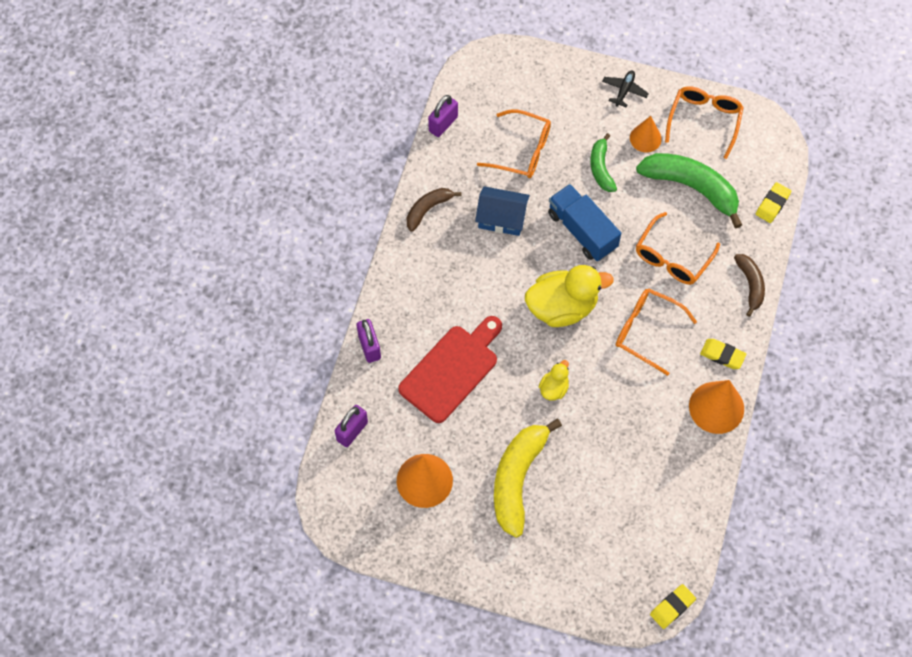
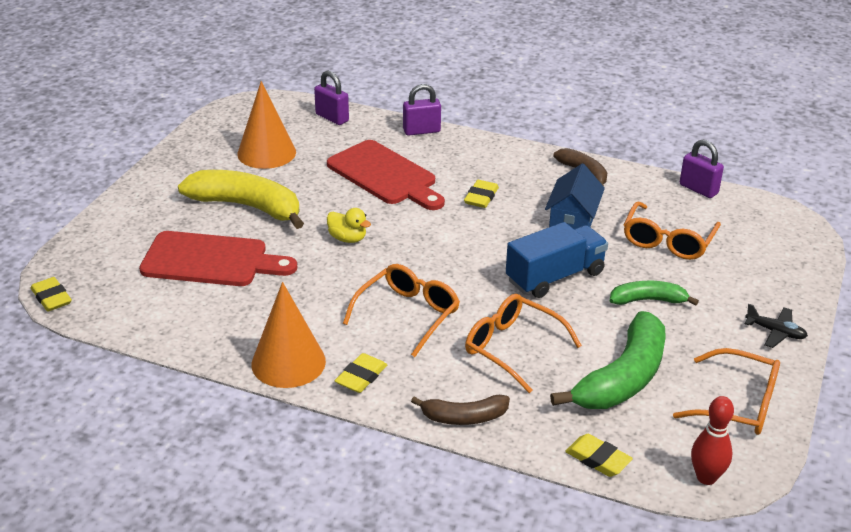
camera: 95 degrees right, 30 degrees down
yellow duck [525,265,614,327] -> none
orange cone [630,116,662,152] -> none
none -> red cutting board [139,231,297,286]
none -> yellow eraser [464,180,499,208]
none -> red bowling pin [691,396,734,485]

